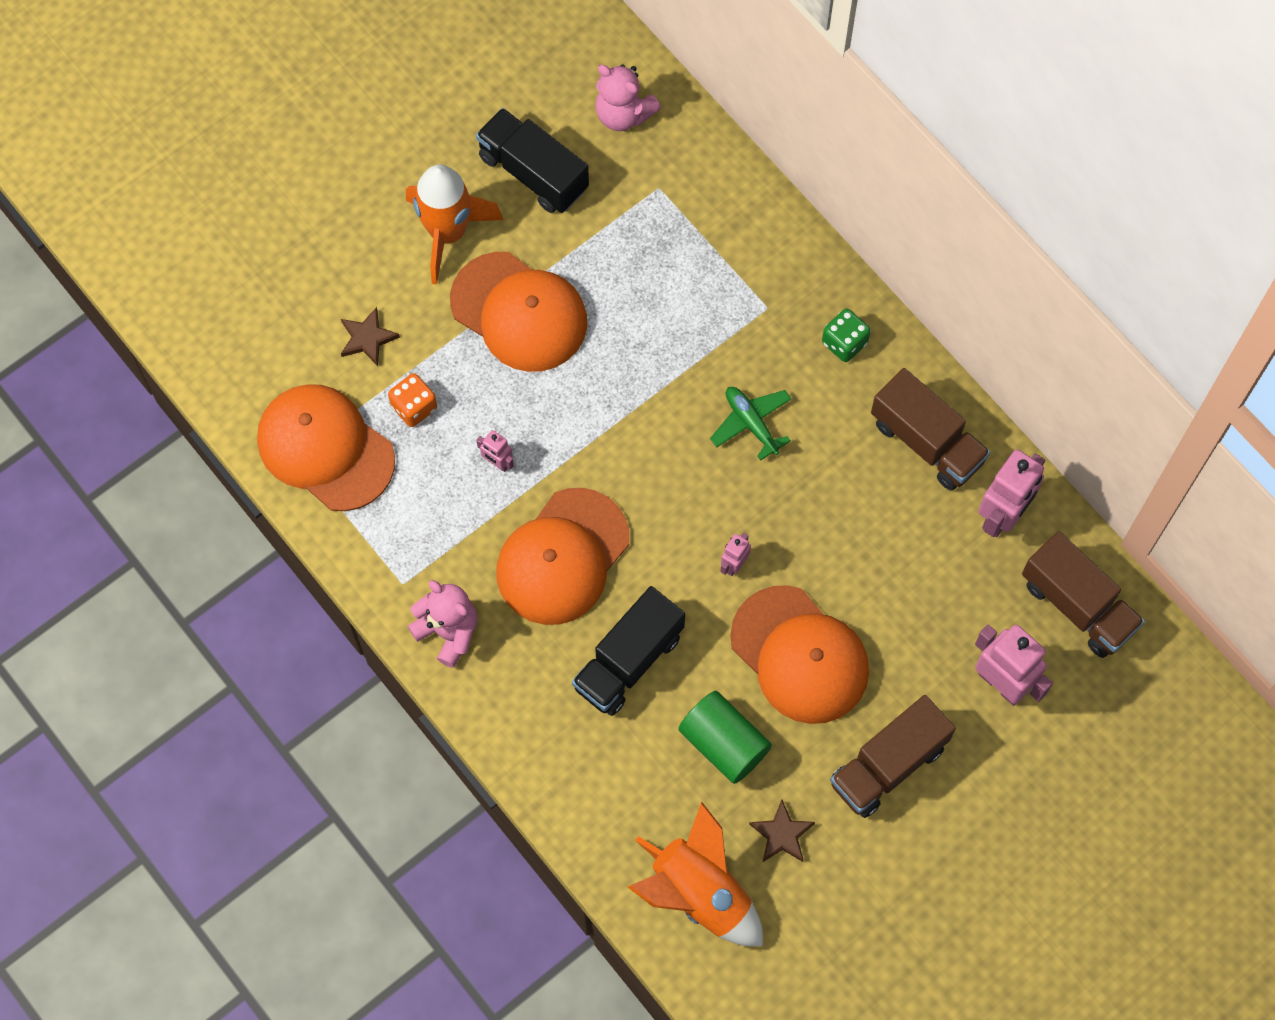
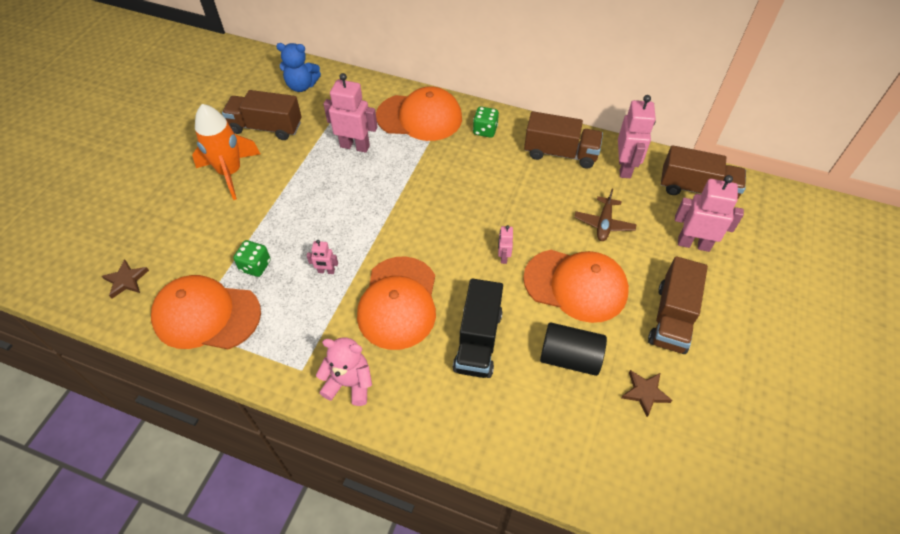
camera: 30 degrees left, 15 degrees down
brown star [341,307,400,366] -> brown star moved to [102,259,149,299]
orange dice [388,373,437,427] -> green dice [233,240,271,277]
orange cap [450,252,587,372] -> orange cap moved to [376,87,462,141]
black truck [476,108,589,213] -> brown truck [222,90,301,140]
pink teddy bear [595,64,661,131] -> blue teddy bear [276,43,321,92]
orange rocket [628,801,763,946] -> none
green cylinder [678,691,772,784] -> black cylinder [540,322,607,376]
green plane [710,387,792,460] -> none
none -> pink robot [324,73,377,153]
none -> brown plane [574,189,637,241]

